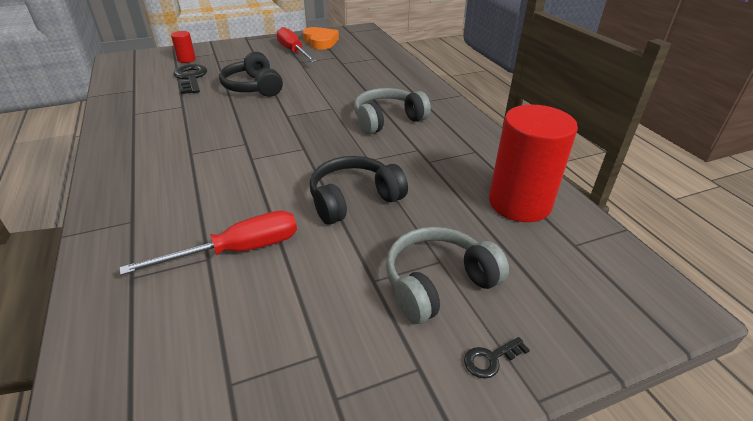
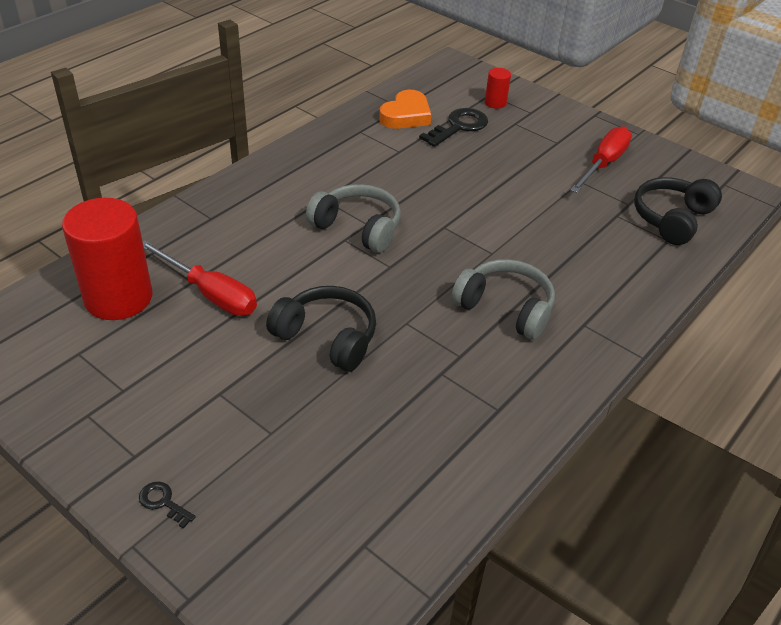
camera: 60 degrees right, 5 degrees up
black headphones [219,52,283,97] -> black headphones moved to [634,177,722,245]
orange heart [303,27,339,50] -> orange heart moved to [379,90,431,129]
grey headphones [386,227,509,324] -> grey headphones moved to [306,184,401,253]
red cylinder [489,105,578,222] -> red cylinder moved to [62,198,152,320]

